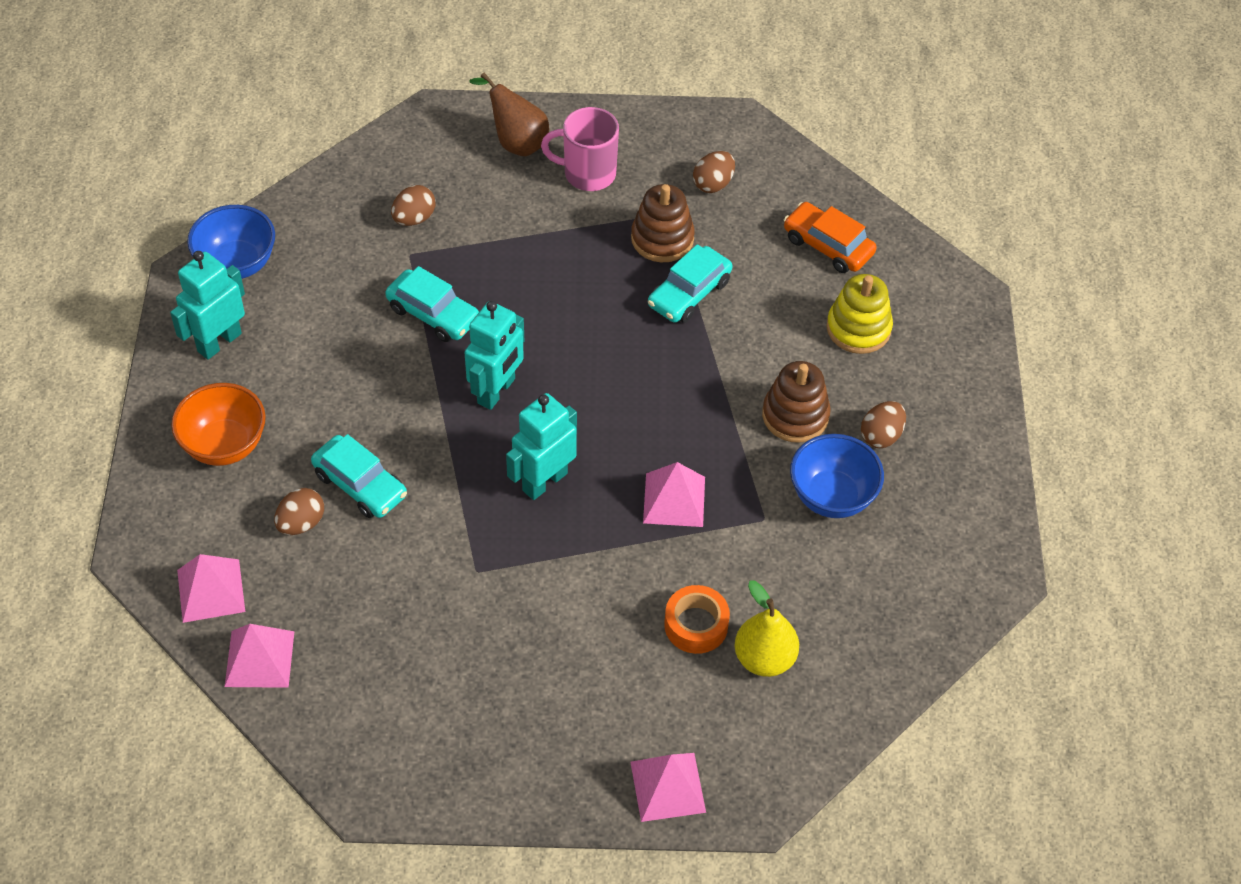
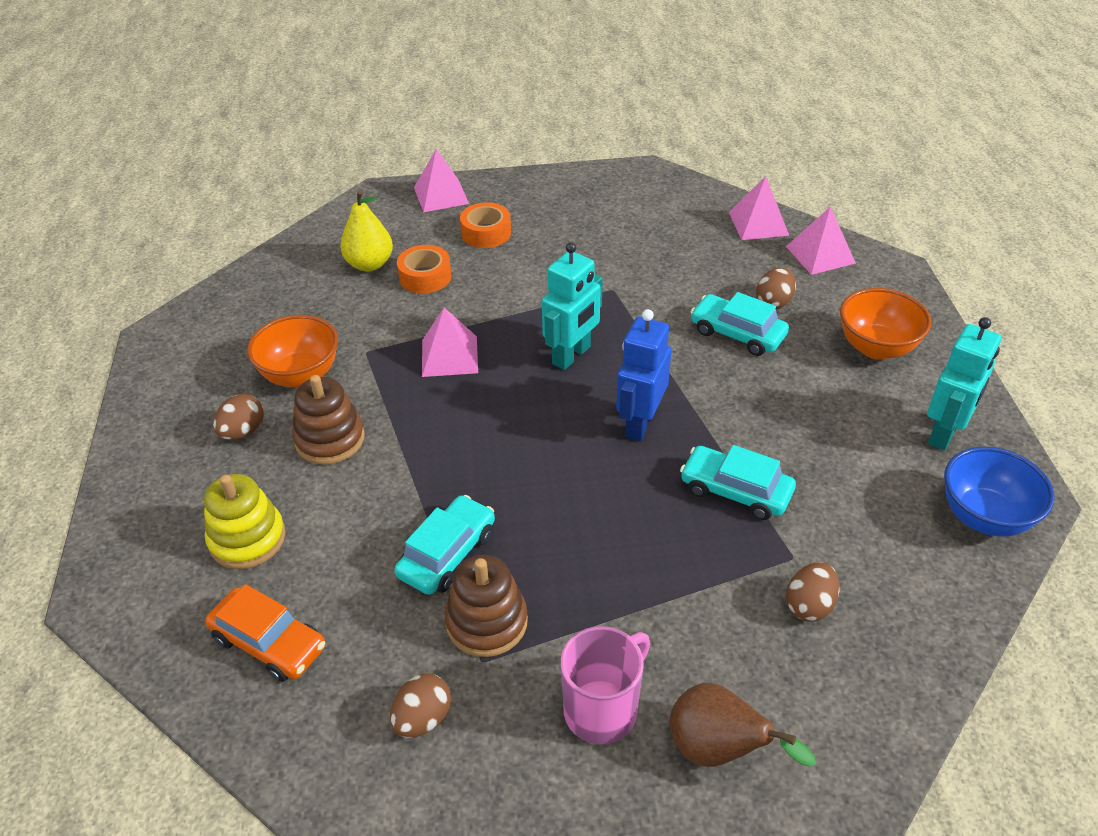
camera: 175 degrees right, 10 degrees down
turquoise robot [465,301,524,410] -> blue robot [616,309,671,442]
pink mug [541,107,619,191] -> pink mug turned 45 degrees counterclockwise [561,626,650,744]
blue bowl [790,434,884,518] -> orange bowl [247,315,338,388]
none -> orange tape [460,202,511,248]

